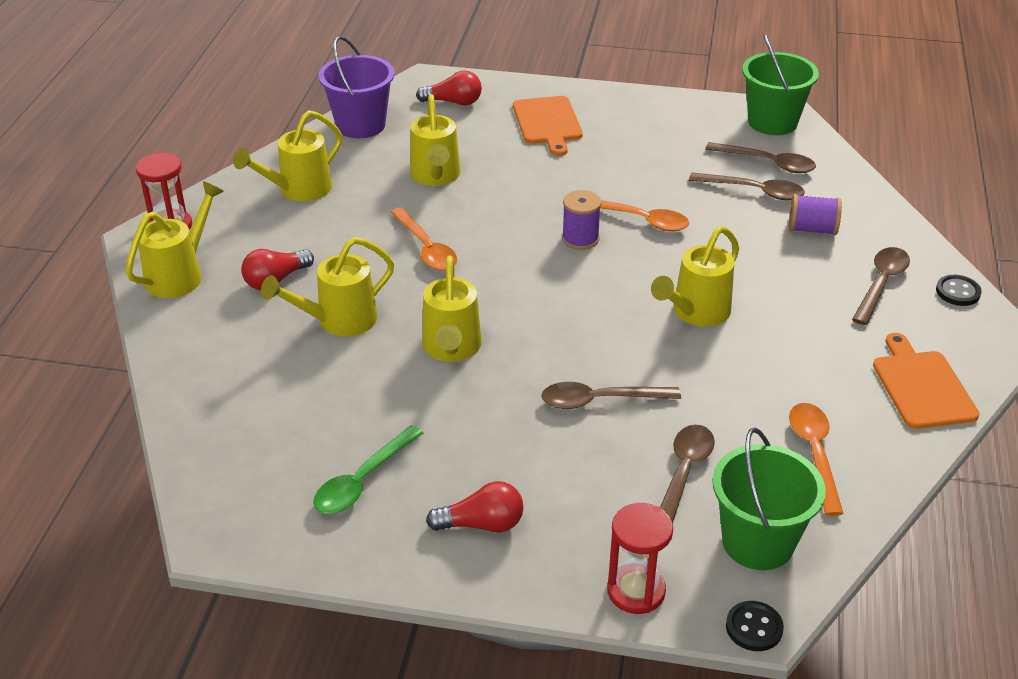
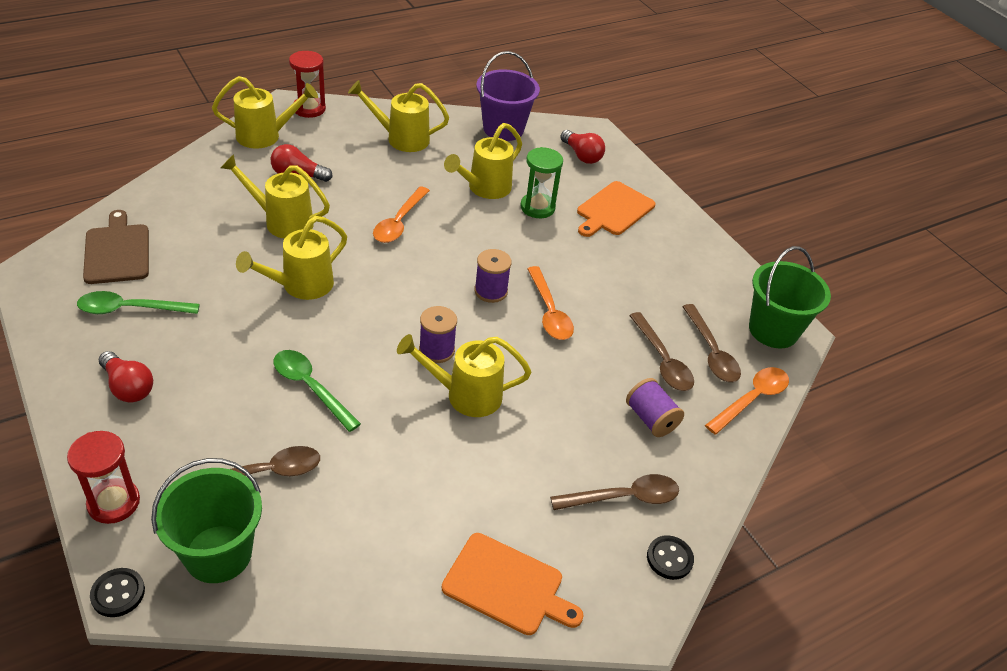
camera: 45 degrees right, 5 degrees up
brown spoon [541,382,681,409] -> green spoon [274,350,361,432]
orange spoon [789,403,844,516] -> orange spoon moved to [705,367,789,435]
orange cutting board [873,333,980,429] -> orange cutting board turned 75 degrees clockwise [442,533,584,635]
none -> brown cutting board [83,210,149,284]
none -> purple spool [419,306,457,363]
none -> green hourglass [520,147,563,218]

